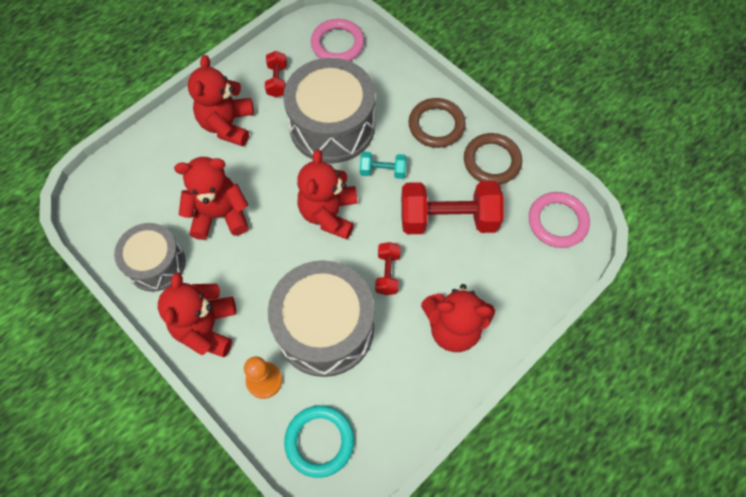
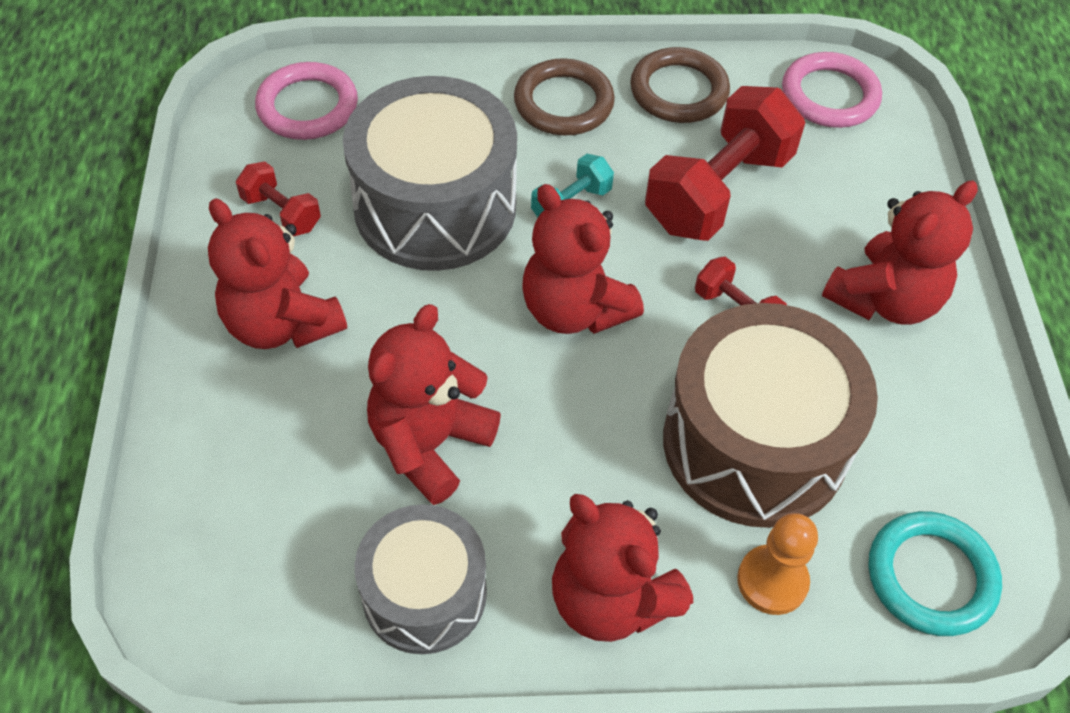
camera: 50 degrees left, 10 degrees down
grey drum [268,260,374,377] -> brown drum [663,303,878,528]

